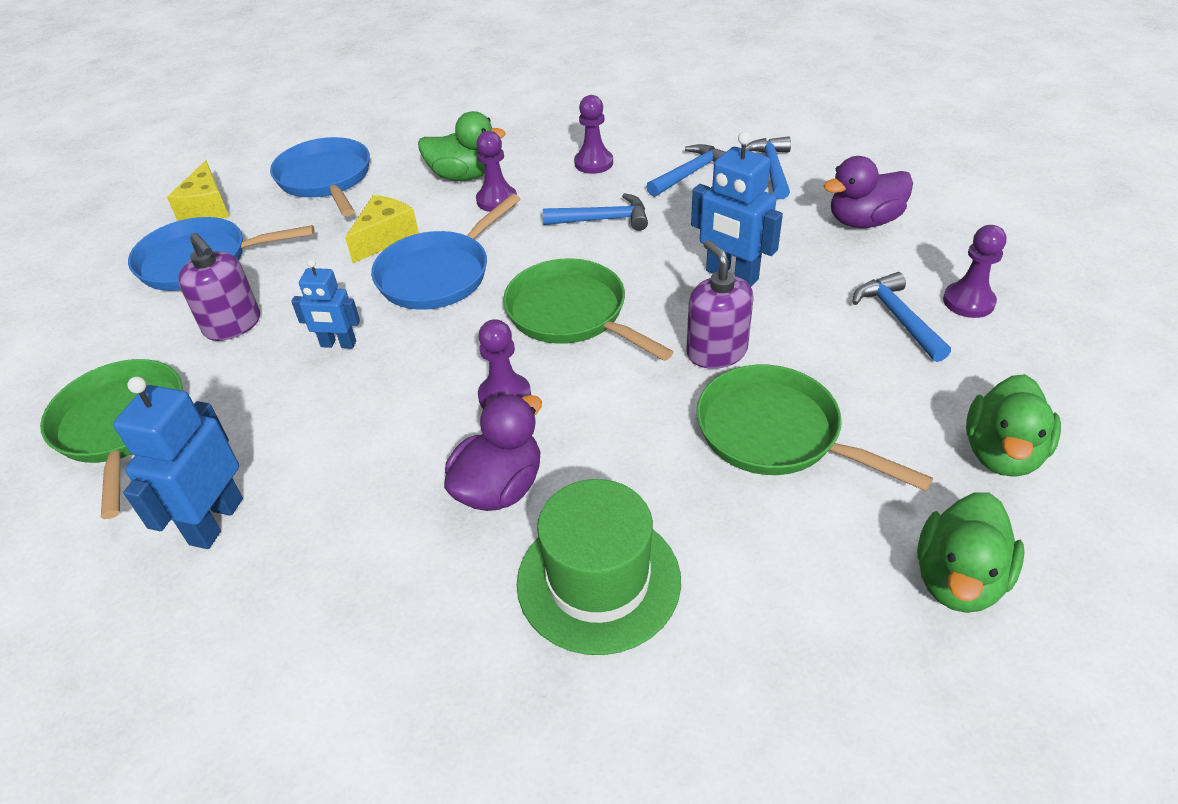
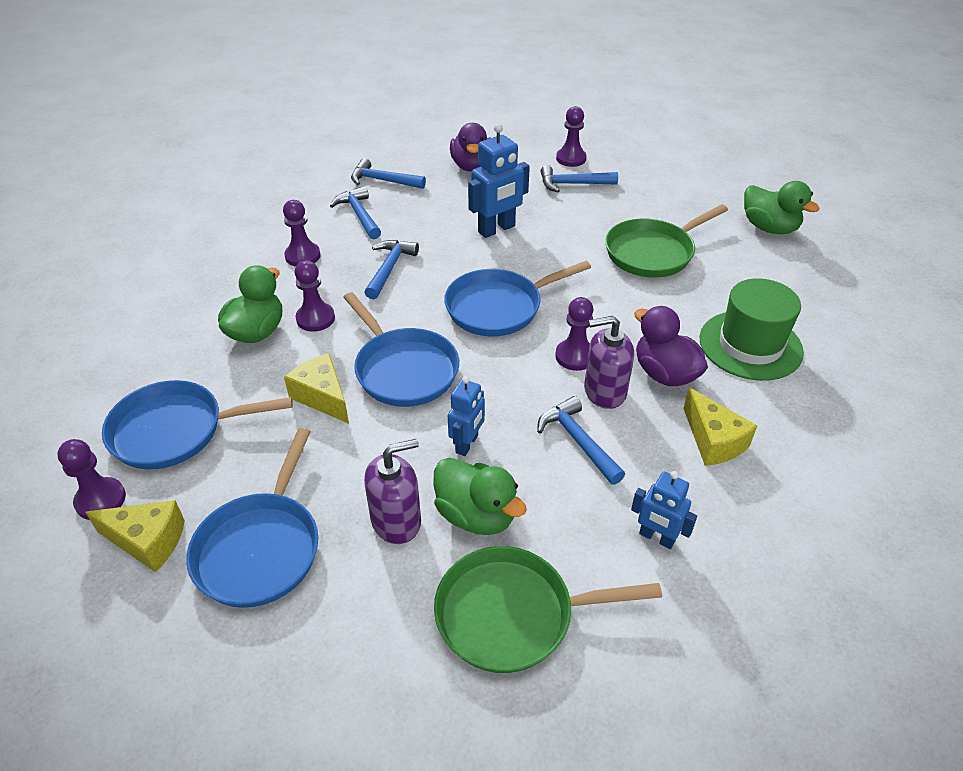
camera: 75 degrees left, 0 degrees up
blue robot [113,377,243,549] -> blue robot [631,471,697,549], size x0.63
green pan [503,258,673,361] -> blue pan [444,261,591,336]
purple soap dispenser [686,240,754,369] -> purple soap dispenser moved to [584,316,634,409]
green duck [966,374,1061,477] -> green duck moved to [433,458,527,535]
none -> purple pawn [57,439,126,520]
none -> blue hammer [537,396,625,485]
none -> yellow cheese [683,388,757,466]

